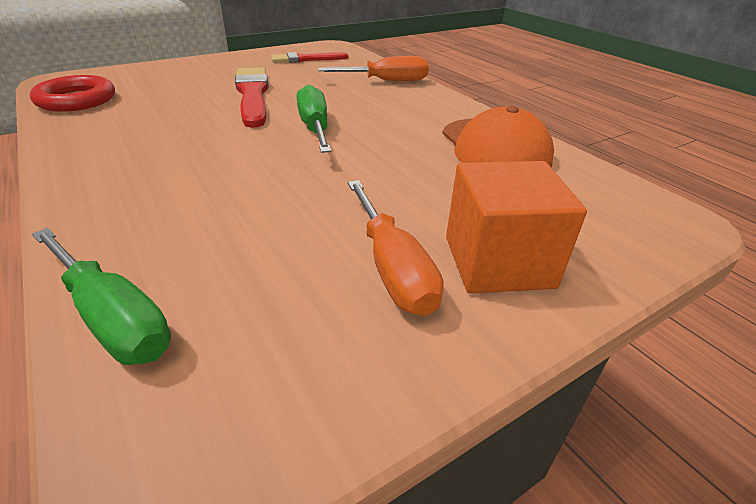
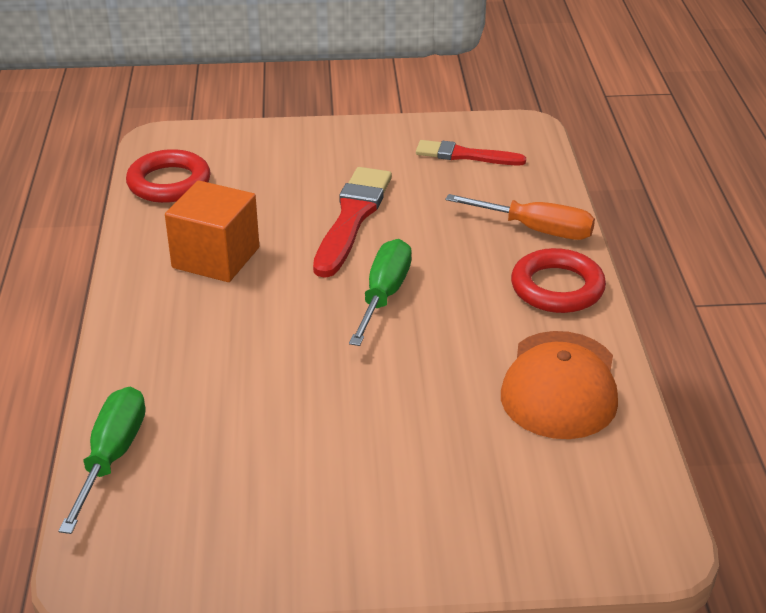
camera: 30 degrees right, 0 degrees up
green screwdriver [32,228,171,365] -> green screwdriver turned 150 degrees counterclockwise [59,387,146,534]
orange screwdriver [348,180,444,316] -> none
orange cube [446,161,587,293] -> orange cube moved to [165,180,259,282]
none -> red ring [511,248,606,313]

